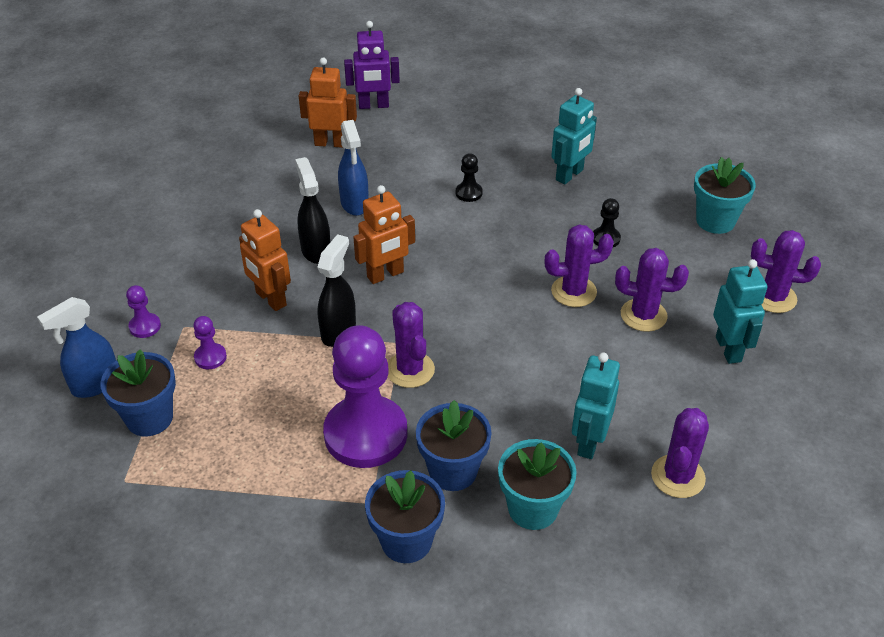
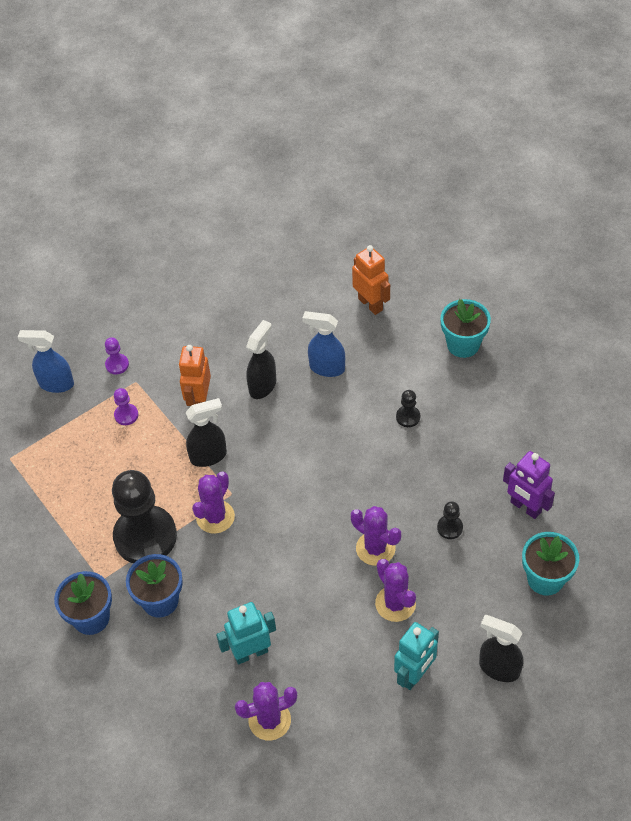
camera: 50 degrees right, 10 degrees up
blue flower pot [101,349,176,436] -> none
purple pawn [323,325,408,468] -> black pawn [112,470,177,563]
blue spray bottle [338,120,369,216] -> blue spray bottle turned 75 degrees clockwise [302,311,345,377]
purple robot [344,21,400,109] -> purple robot moved to [503,451,555,519]
orange robot [353,185,415,284] -> none
turquoise flower pot [498,439,577,530] -> turquoise flower pot moved to [441,299,491,358]
turquoise robot [551,88,597,184] -> none
purple cactus [751,230,821,313] -> black spray bottle [479,615,524,682]

